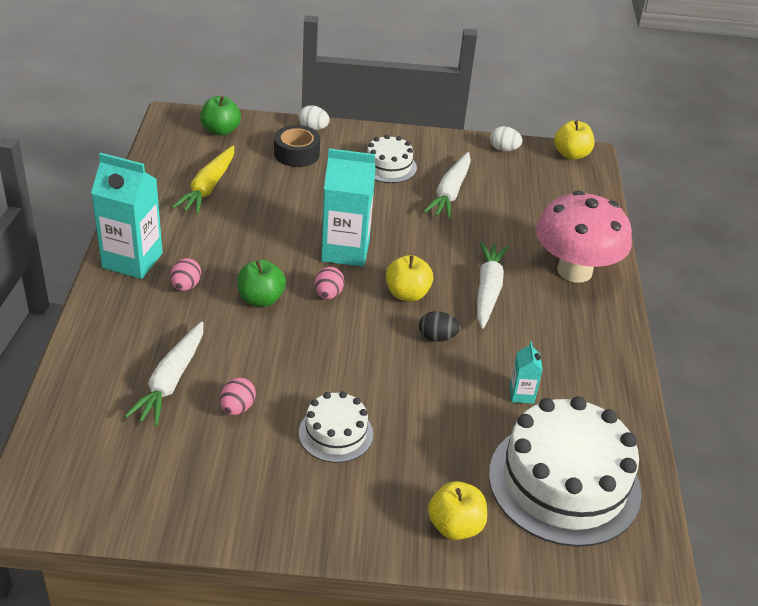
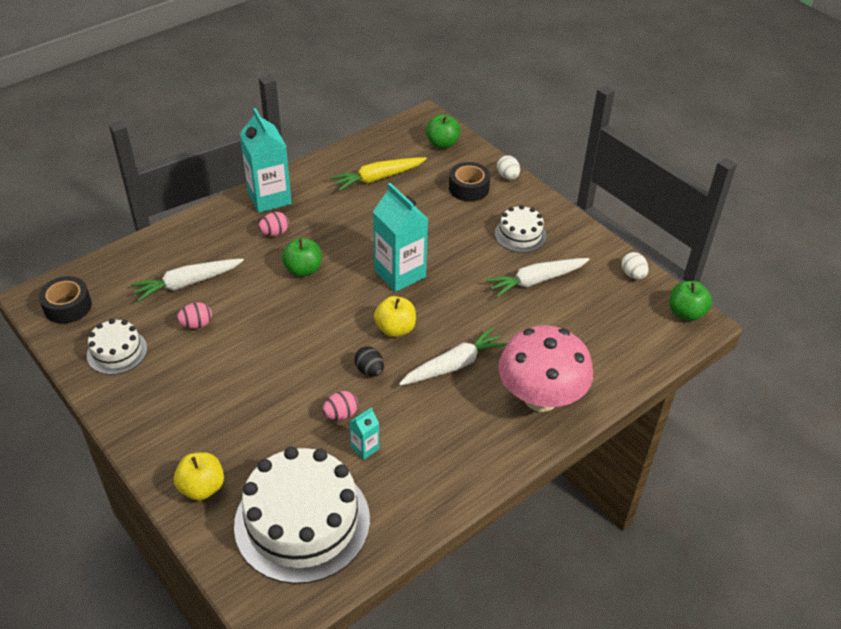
camera: 50 degrees right, 5 degrees up
white cake [299,391,373,463] -> white cake moved to [87,319,147,375]
pink egg [315,267,344,299] -> pink egg moved to [323,391,358,420]
yellow apple [554,120,595,160] -> green apple [670,281,712,321]
none -> black tape [39,276,92,324]

